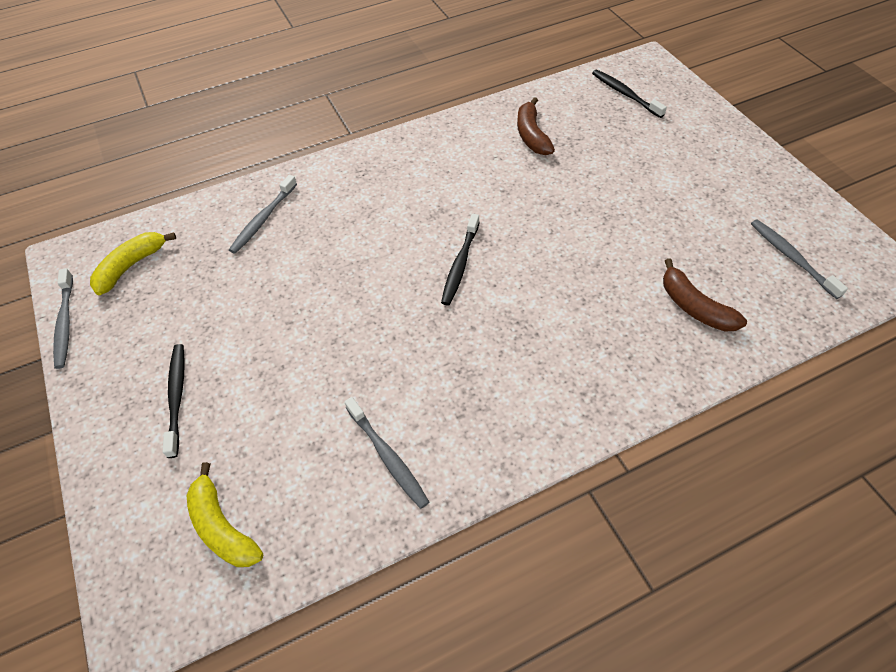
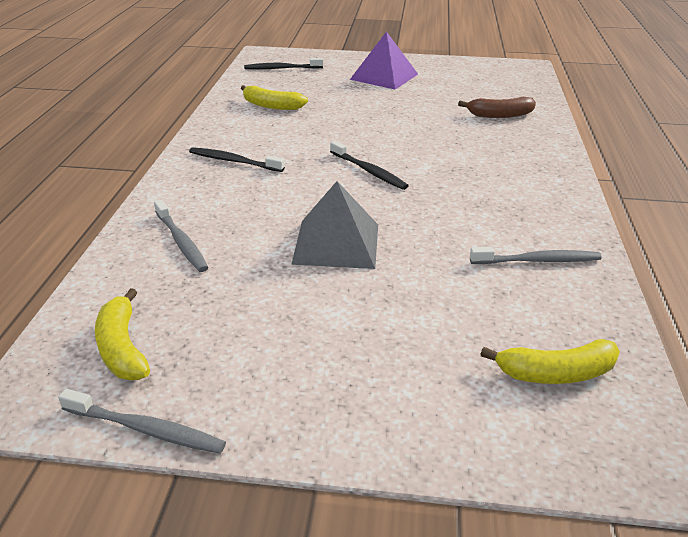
camera: 60 degrees left, 20 degrees down
black toothbrush [163,344,185,458] -> black toothbrush moved to [189,147,285,172]
brown banana [517,97,555,155] -> yellow banana [241,85,308,110]
grey toothbrush [751,220,848,299] -> none
none -> grey pyramid [291,181,378,269]
none -> purple pyramid [350,31,418,89]

